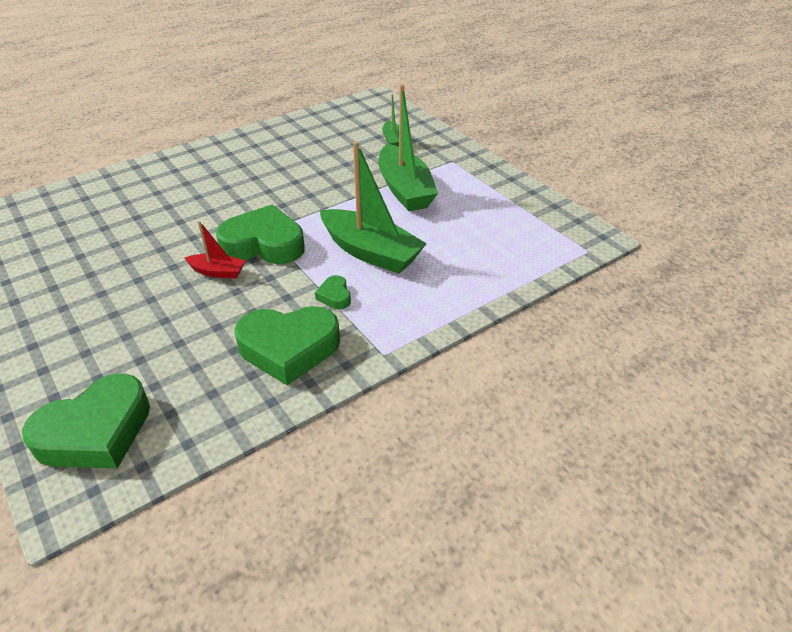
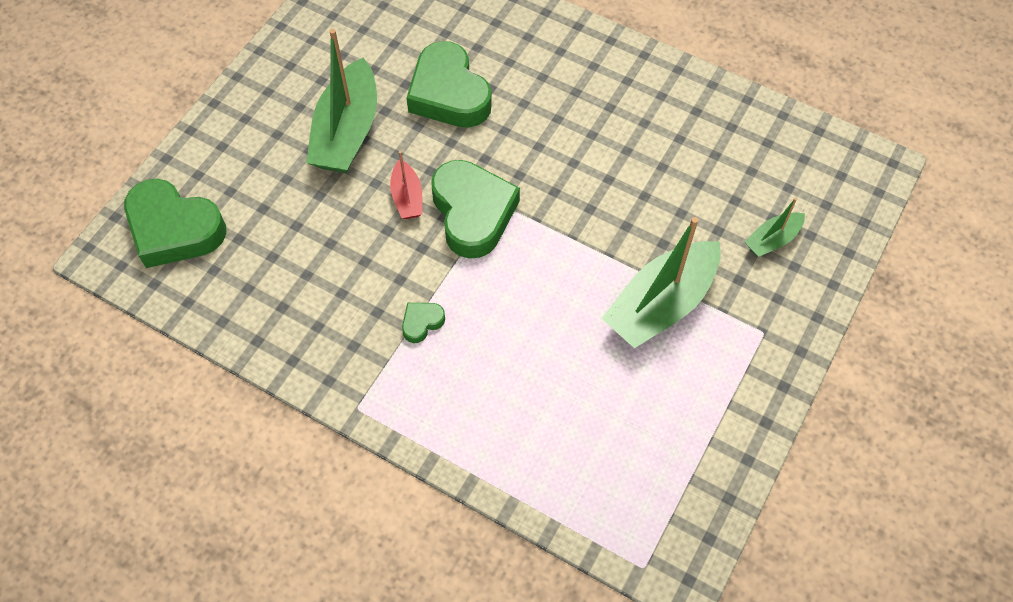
camera: 65 degrees right, 20 degrees up
green heart [234,306,340,385] -> green heart moved to [407,41,492,128]
green boat [320,141,427,274] -> green boat moved to [307,29,377,173]

